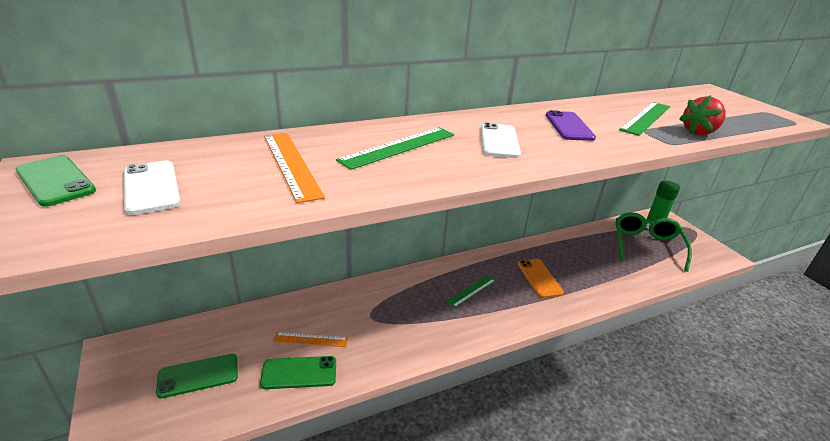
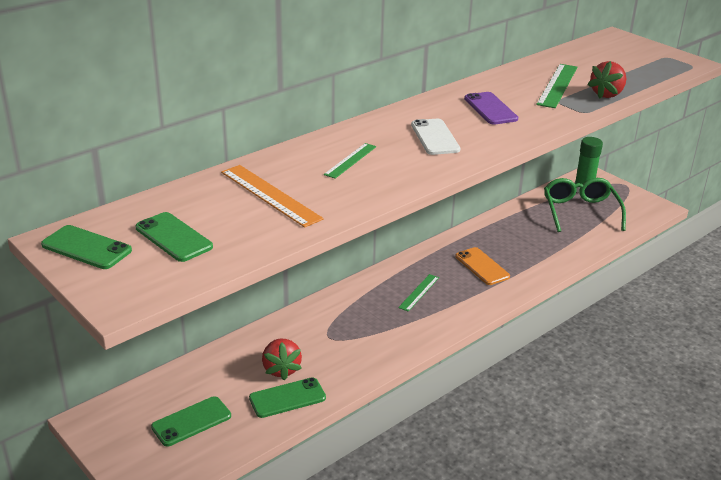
camera: 15 degrees left, 0 degrees up
white phone [124,161,181,215] -> green phone [135,212,213,262]
orange ruler [273,332,348,347] -> red strawberry [262,339,302,381]
green ruler [336,127,454,170] -> green ruler [324,143,376,179], size x0.61

